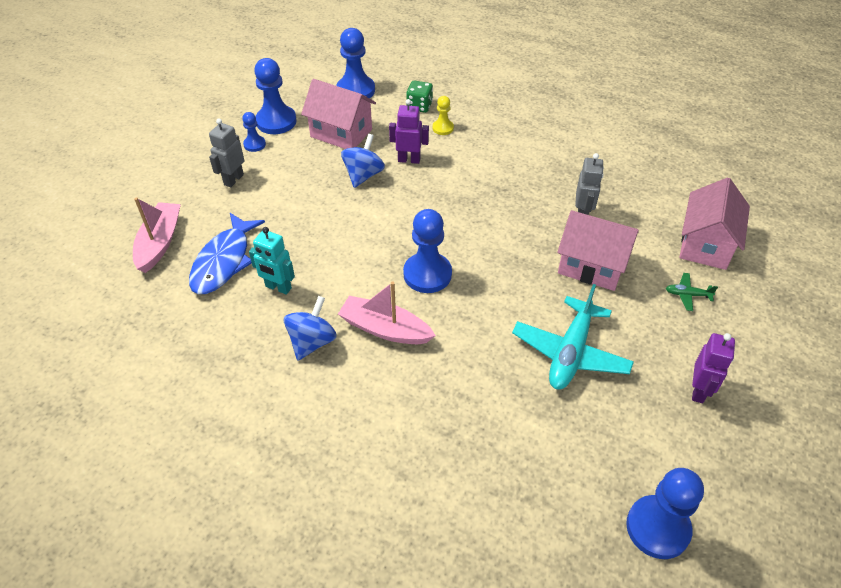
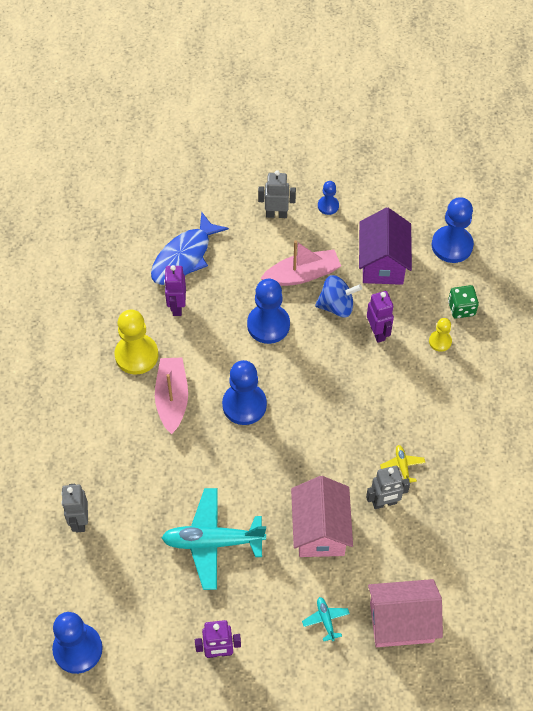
camera: 65 degrees right, 10 degrees up
pink boat [133,197,181,273] -> pink boat moved to [260,240,341,286]
blue fish [189,213,265,294] -> blue fish turned 45 degrees counterclockwise [151,212,229,285]
turquoise robot [249,227,295,295] -> purple robot [164,265,186,316]
blue pawn [254,58,297,134] -> blue pawn moved to [247,279,290,344]
blue spinning top [284,296,337,361] -> yellow pawn [115,309,158,375]
pink house [301,79,376,149] -> purple house [359,208,412,285]
green plane [666,273,718,311] -> turquoise plane [302,597,350,641]
none -> grey robot [61,484,88,532]
none -> yellow plane [380,445,426,483]

